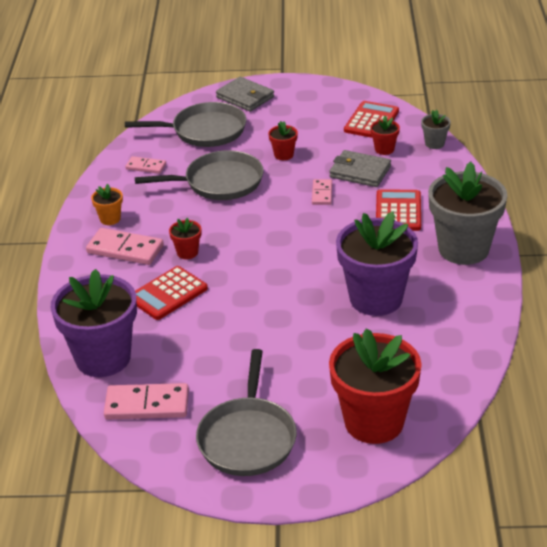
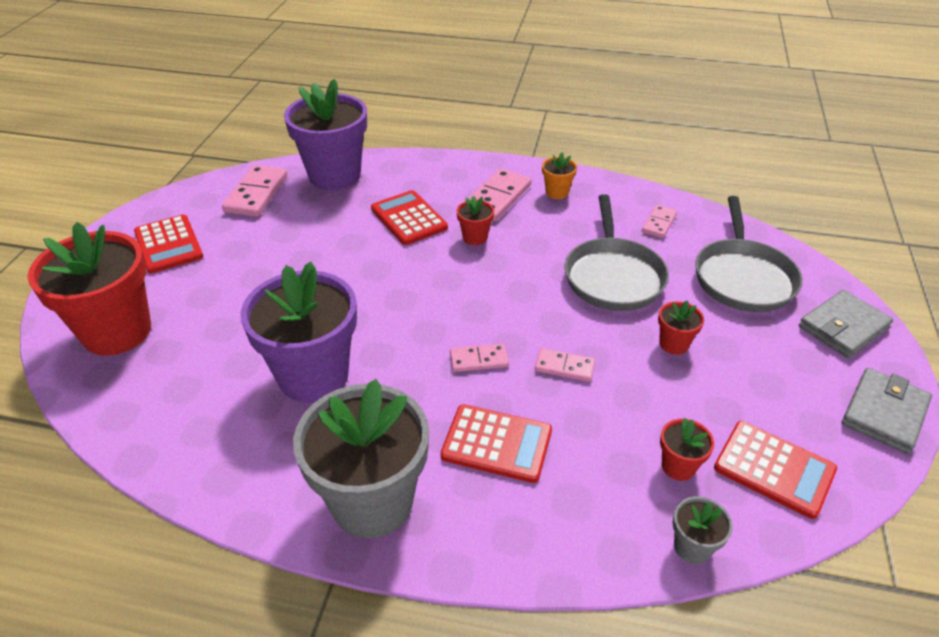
camera: 100 degrees right, 5 degrees up
grey pan [196,349,297,476] -> red calculator [134,215,203,274]
grey wallet [329,150,391,187] -> grey wallet moved to [842,368,932,454]
none -> pink domino [450,344,509,372]

